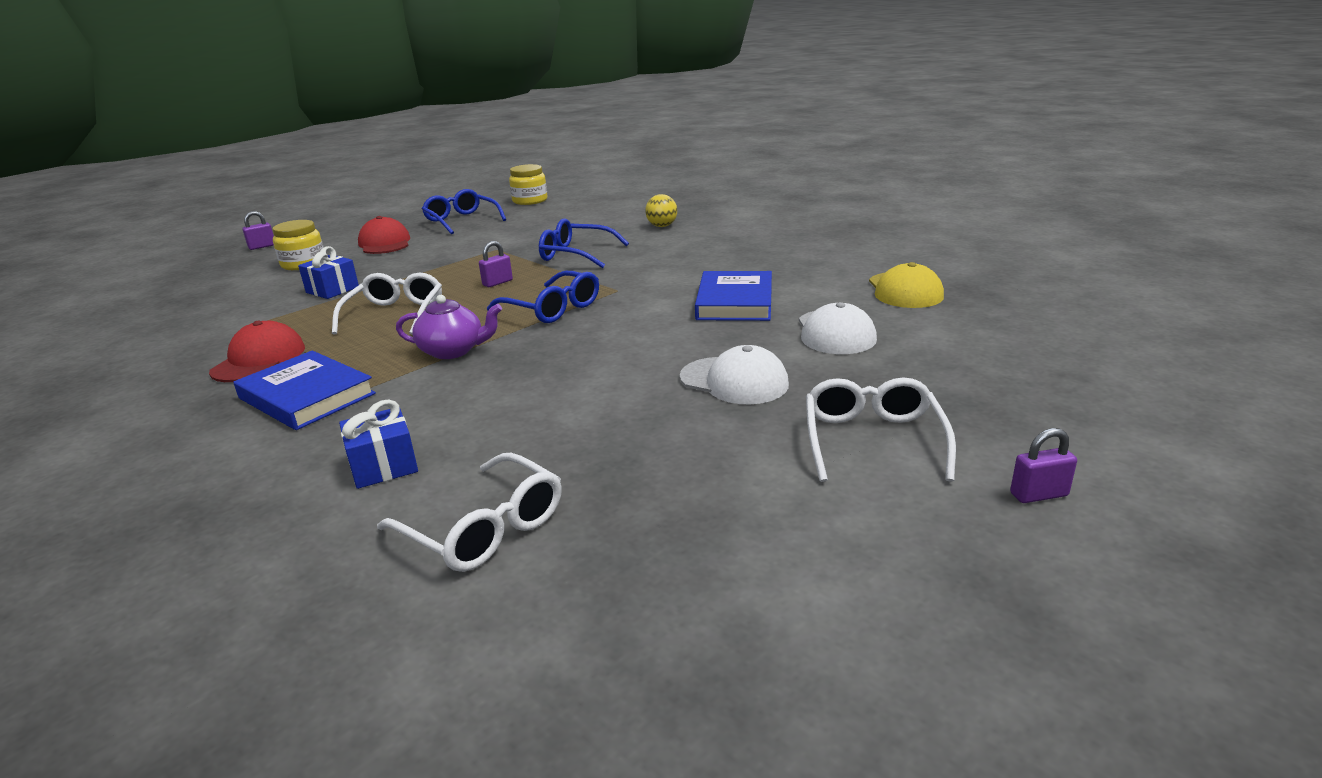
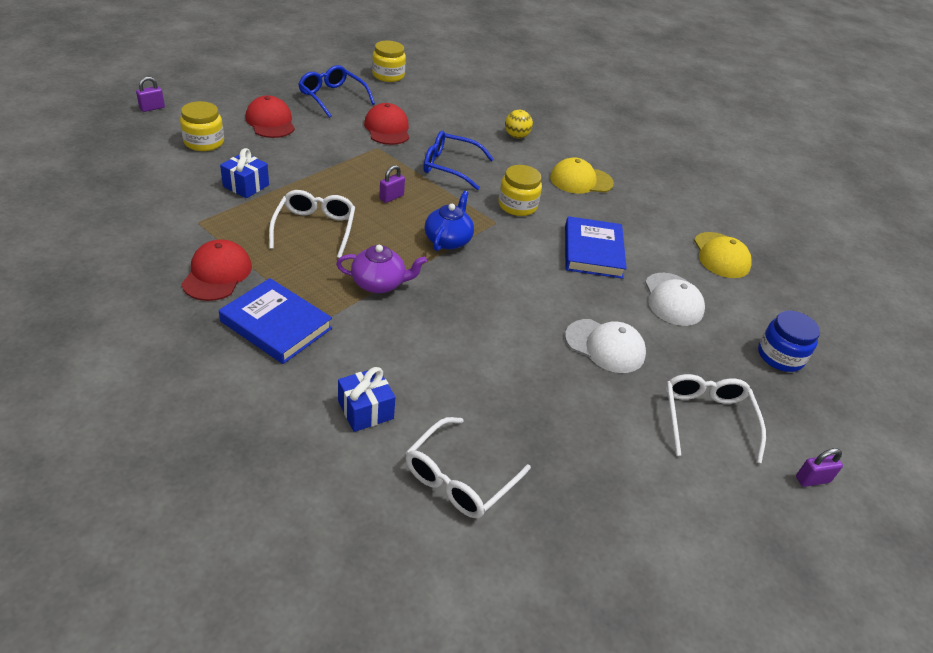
camera: 10 degrees left, 15 degrees up
white glasses [377,453,562,572] -> white glasses turned 90 degrees clockwise [406,417,531,518]
blue glasses [487,271,599,323] -> blue teapot [425,191,474,251]
none -> red cap [364,103,409,145]
none -> yellow jar [498,165,542,216]
none -> yellow cap [550,157,614,194]
none -> blue jar [758,311,820,372]

